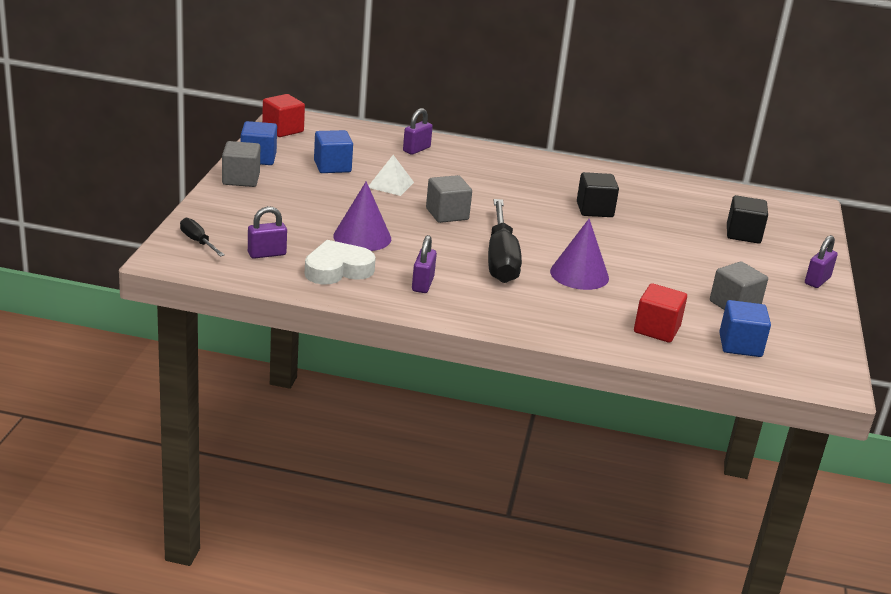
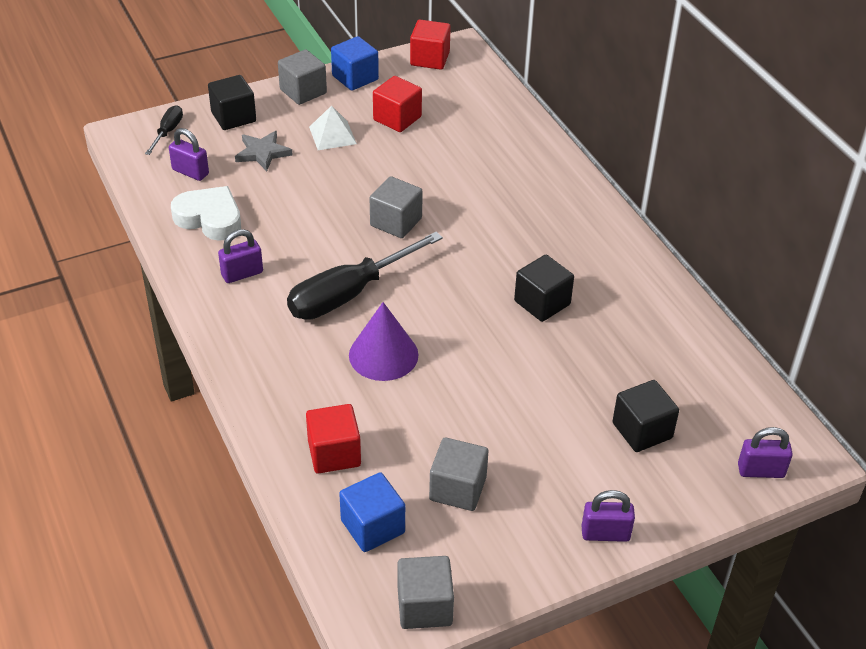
camera: 55 degrees right, 15 degrees up
blue cube [314,130,353,173] -> red cube [373,76,422,132]
purple cone [333,181,391,251] -> none
white pyramid [369,155,414,196] -> white pyramid moved to [309,106,357,150]
purple padlock [403,108,433,155] -> purple padlock moved to [738,427,793,478]
none -> black cube [208,75,256,130]
none -> grey star [235,131,292,171]
none -> grey cube [397,556,454,629]

